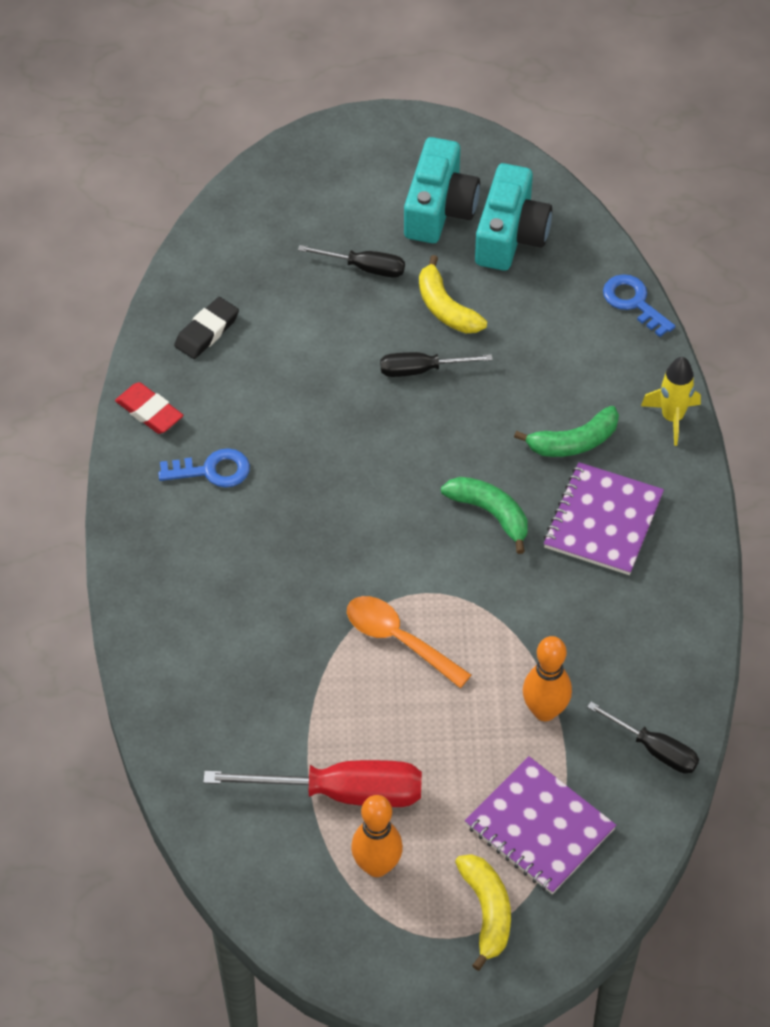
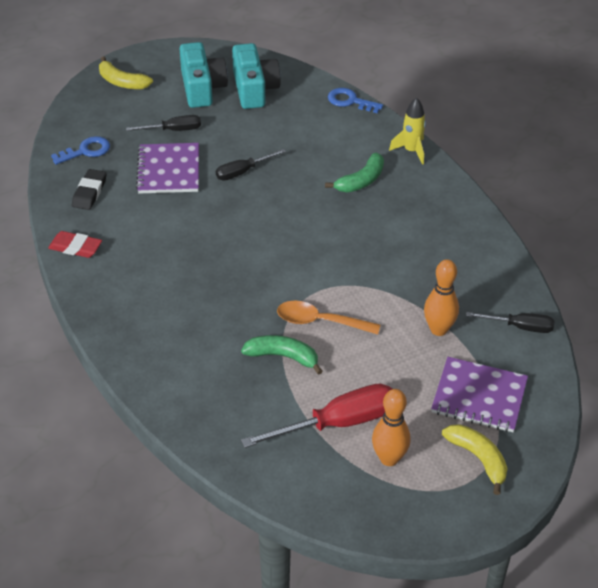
camera: 25 degrees left, 10 degrees down
blue key [158,448,250,488] -> blue key moved to [51,136,110,165]
yellow banana [419,255,487,333] -> yellow banana moved to [99,56,153,89]
green banana [441,477,528,554] -> green banana moved to [241,335,323,375]
purple notebook [544,462,664,575] -> purple notebook moved to [136,143,199,194]

